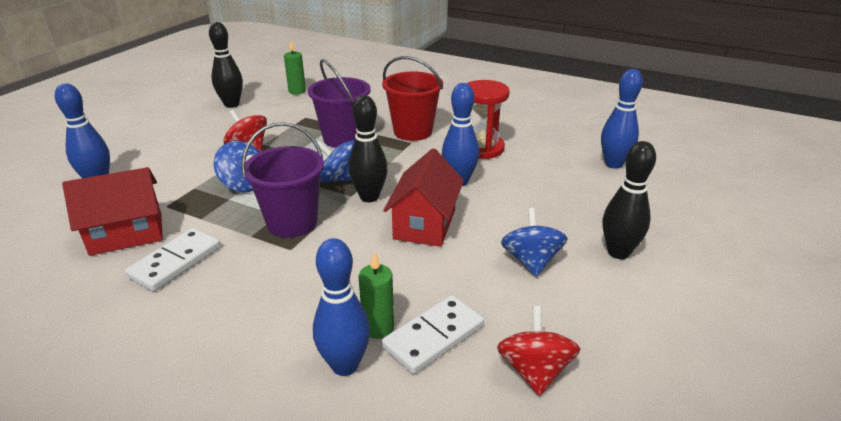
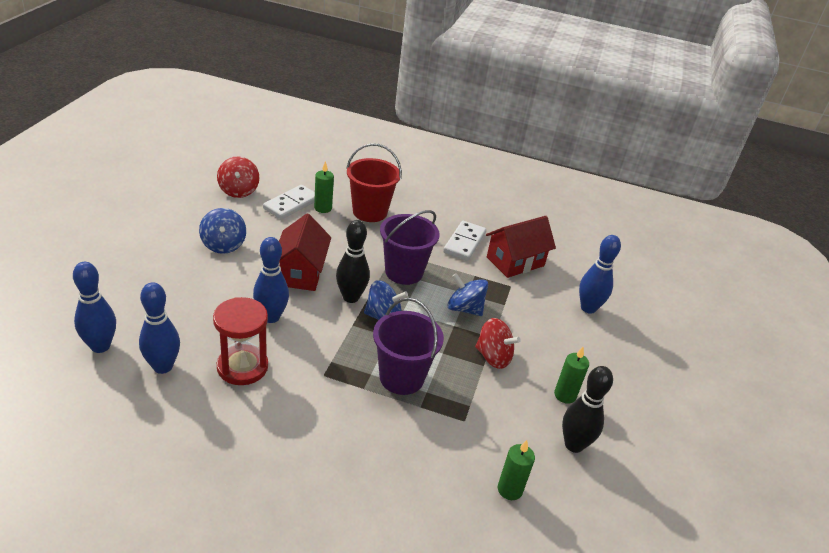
camera: 165 degrees right, 5 degrees up
blue bowling pin [313,238,370,376] -> blue bowling pin moved to [139,282,180,374]
red bucket [382,56,443,141] -> red bucket moved to [346,143,402,222]
black bowling pin [603,141,656,259] -> none
none -> green candle [554,347,589,404]

